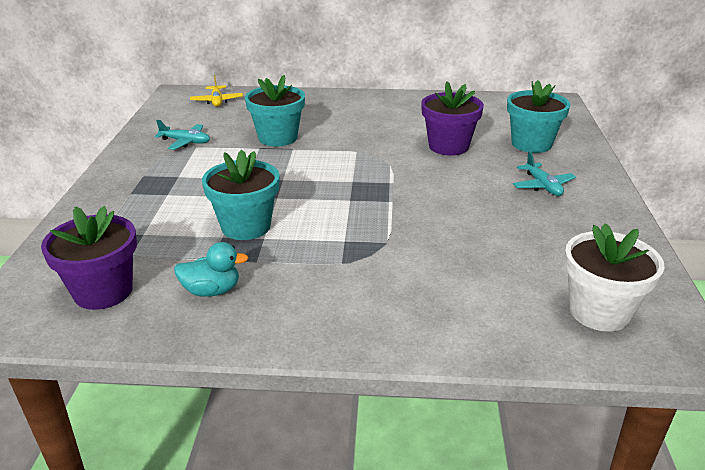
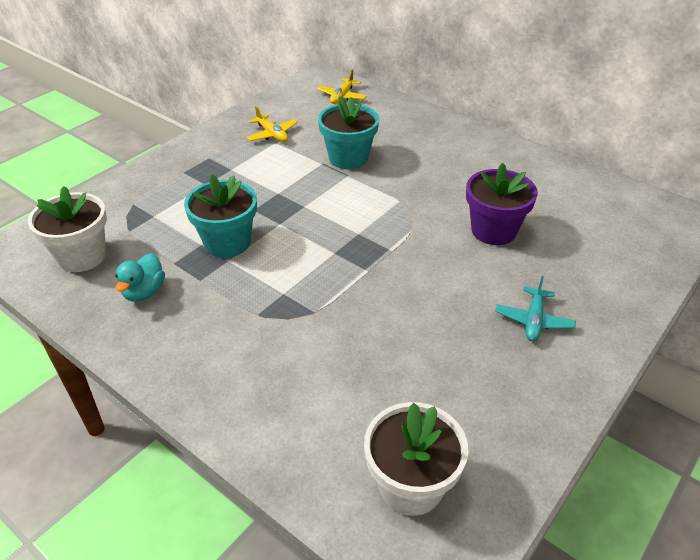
camera: 35 degrees right, 10 degrees up
purple flower pot [41,206,137,310] -> white flower pot [28,186,107,272]
turquoise plane [155,120,210,150] -> yellow plane [247,106,298,142]
turquoise duck [174,242,248,297] -> turquoise duck turned 75 degrees clockwise [115,253,165,302]
turquoise flower pot [507,80,571,153] -> none

